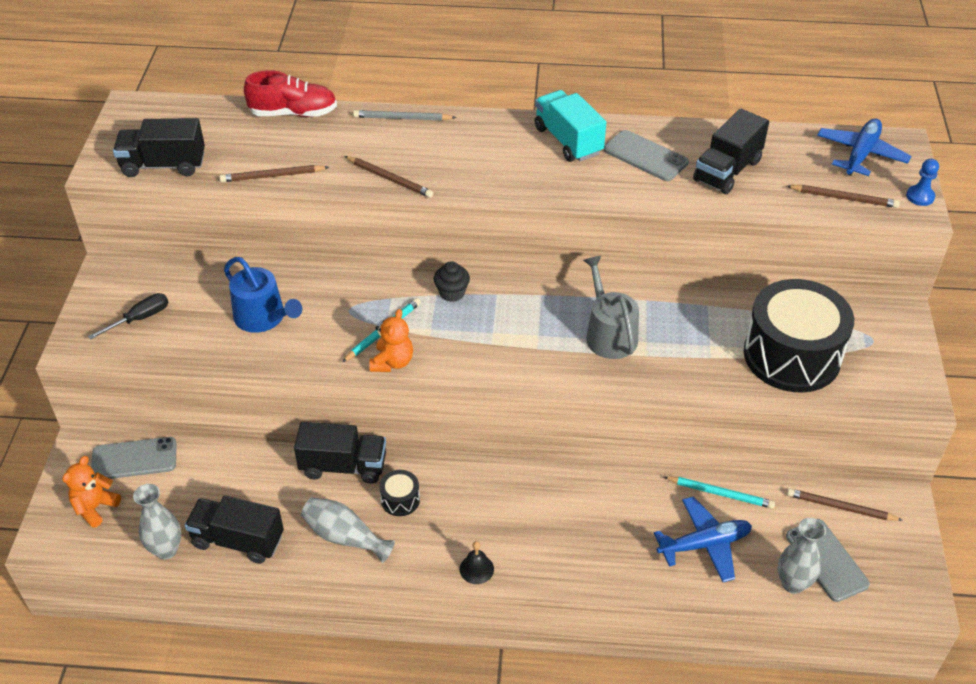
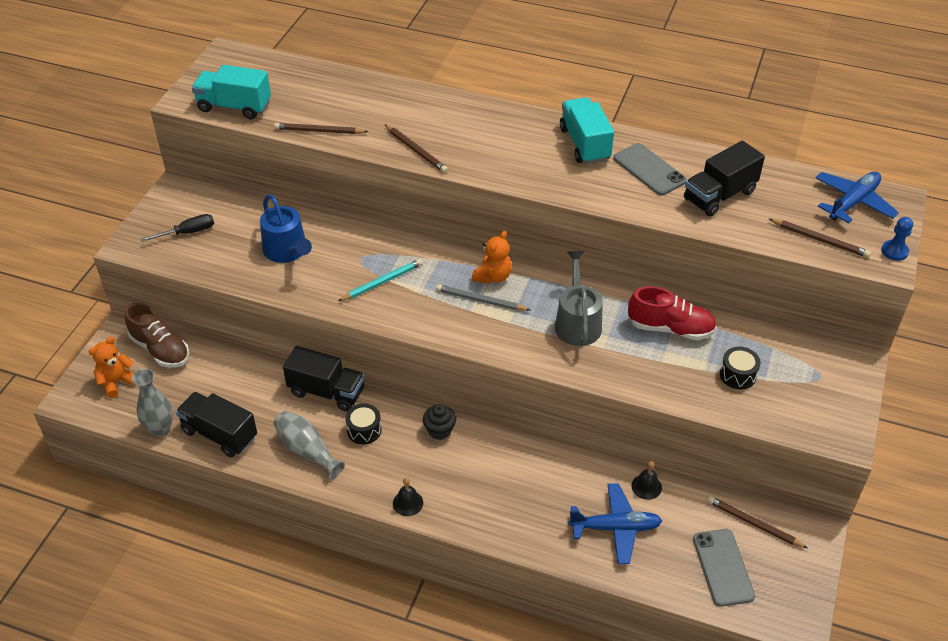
camera: 15 degrees right, 0 degrees up
grey phone [91,437,177,479] -> brown shoe [125,303,189,368]
black truck [113,118,205,177] -> turquoise truck [192,65,271,119]
red shoe [244,70,337,117] -> red shoe moved to [628,286,717,340]
grey pencil [353,110,456,121] -> grey pencil moved to [436,284,530,311]
orange teddy bear [369,309,413,372] -> orange teddy bear moved to [472,231,512,284]
black cupcake [434,261,470,302] -> black cupcake moved to [423,404,456,440]
turquoise pencil [664,476,775,509] -> black bell [631,461,662,500]
black drum [744,279,854,392] -> black drum [720,347,761,389], size x0.40
grey vase [778,518,826,594] -> none

